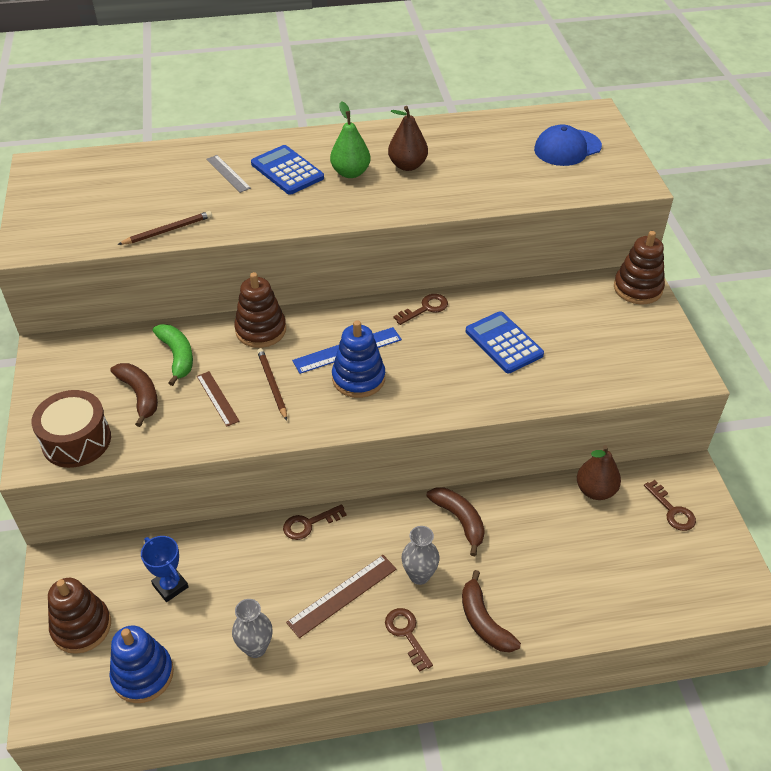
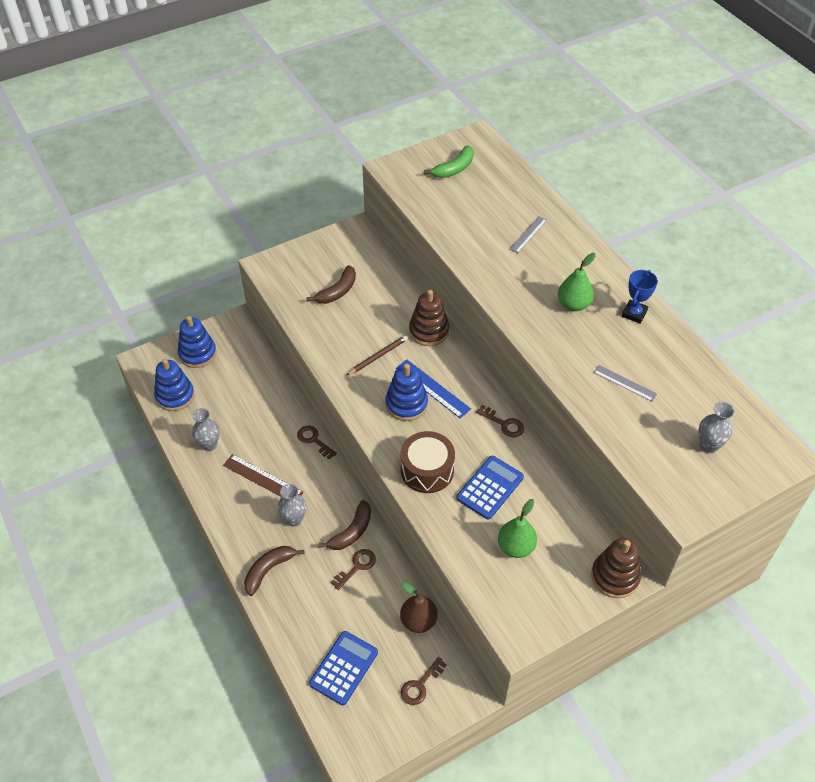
camera: 70 degrees right, 5 degrees up
brown drum [32,390,111,468] -> brown drum moved to [401,431,455,493]
brown stacking toy [48,578,111,654] -> blue stacking toy [178,316,217,368]
brown pencil [118,211,212,245] -> none
blue trophy [141,536,188,602] -> blue trophy moved to [622,270,658,324]
green banana [153,324,193,386] -> green banana moved to [424,145,474,178]
brown ruler [197,371,240,427] -> none
blue calculator [251,145,324,194] -> blue calculator moved to [309,631,378,705]
brown key [385,608,433,672] -> brown key moved to [331,549,376,590]
brown pear [388,106,428,171] -> none
blue cap [534,124,602,166] -> grey vase [698,402,734,453]
none -> green pear [498,499,537,558]
none -> grey ruler [593,365,657,402]

